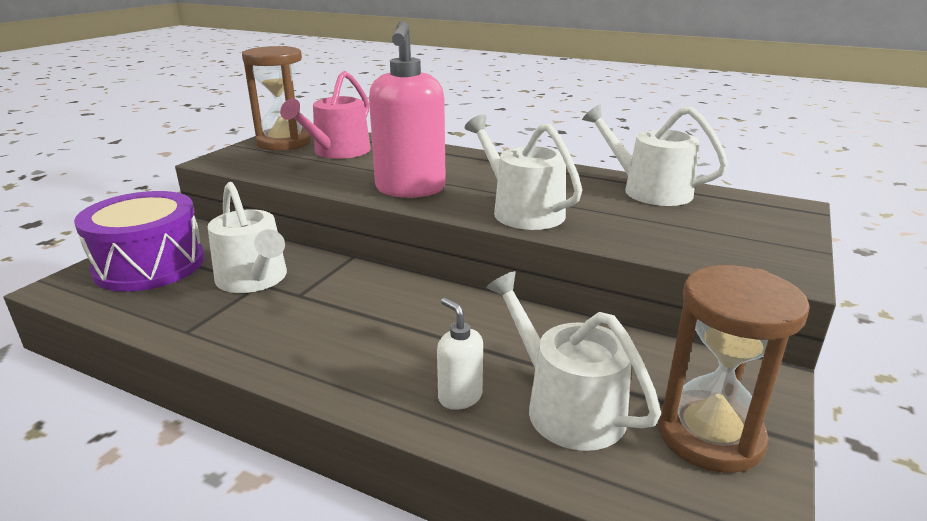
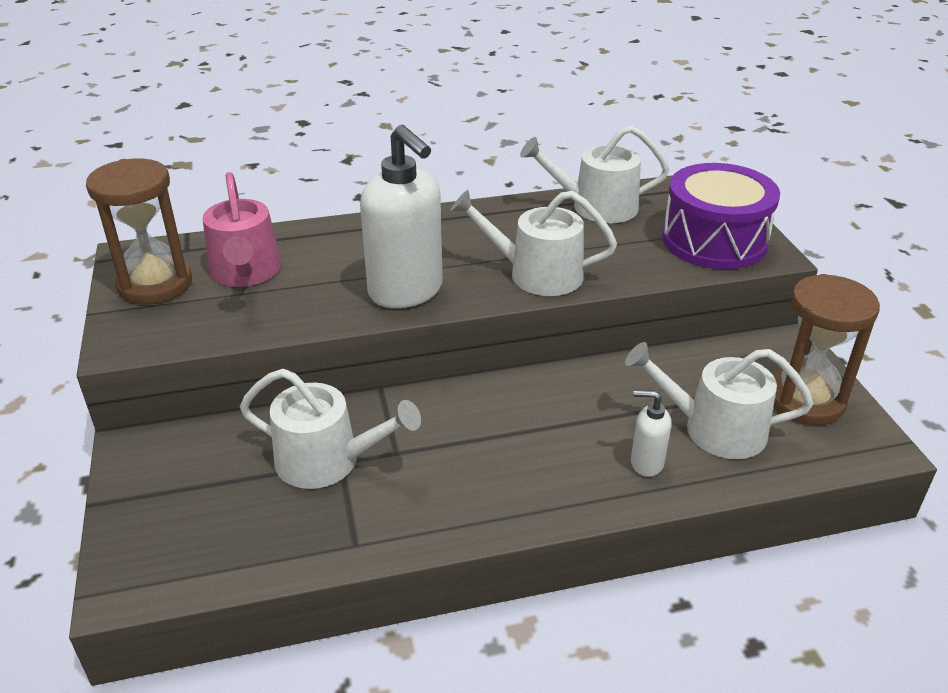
camera: 40 degrees left, 10 degrees up
purple drum [74,191,204,292] -> purple drum moved to [662,163,780,269]
pink soap dispenser [369,21,446,198] -> white soap dispenser [360,125,443,308]

